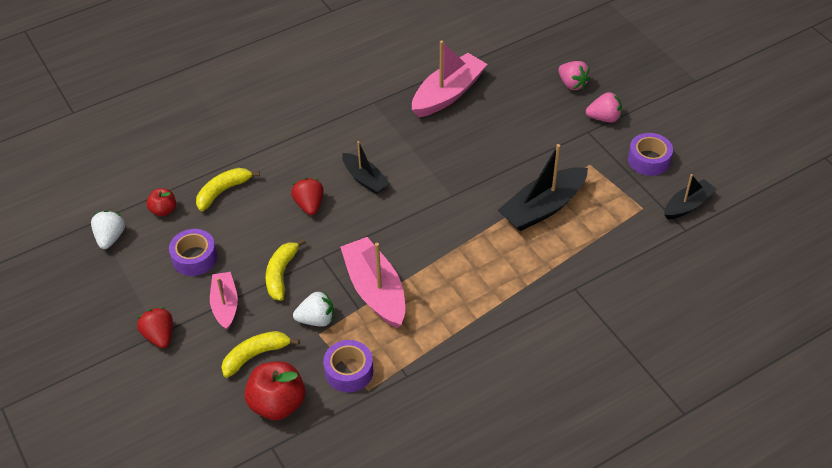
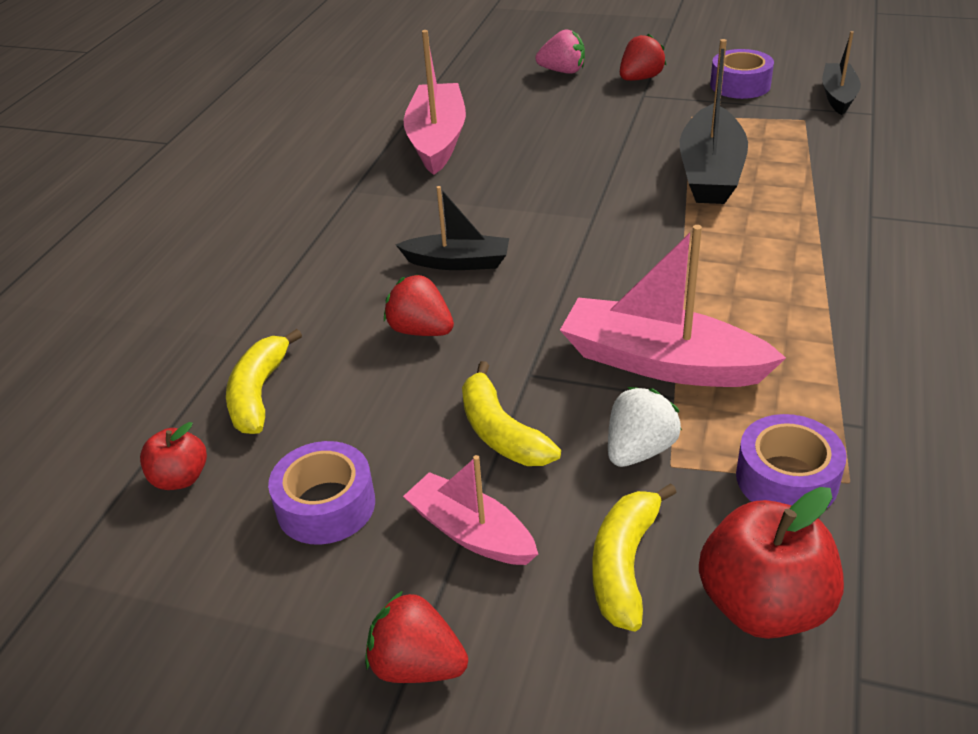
camera: 40 degrees left, 10 degrees down
white strawberry [91,210,125,249] -> none
pink strawberry [586,92,622,123] -> red strawberry [620,33,666,81]

